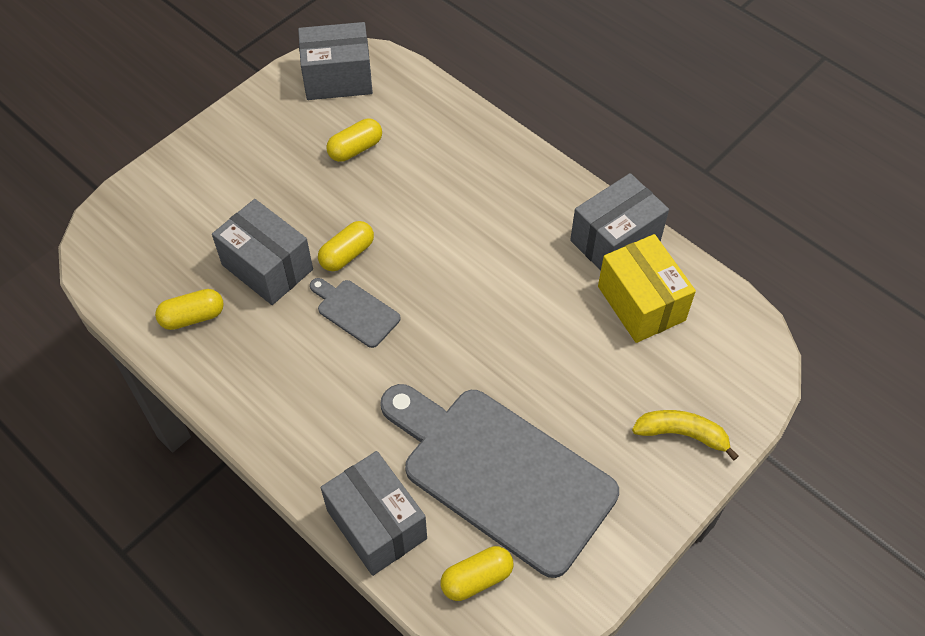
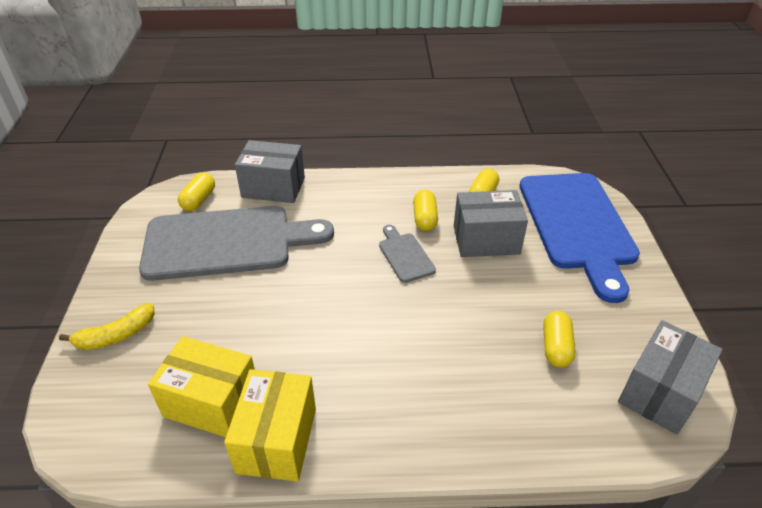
camera: 135 degrees right, 15 degrees down
grey cutting board [310,278,401,348] -> grey cutting board turned 105 degrees counterclockwise [379,225,436,283]
yellow capsule [318,221,374,271] -> yellow capsule moved to [413,190,438,231]
grey box [570,173,669,271] -> yellow box [224,369,316,482]
none -> blue cutting board [520,173,640,303]

